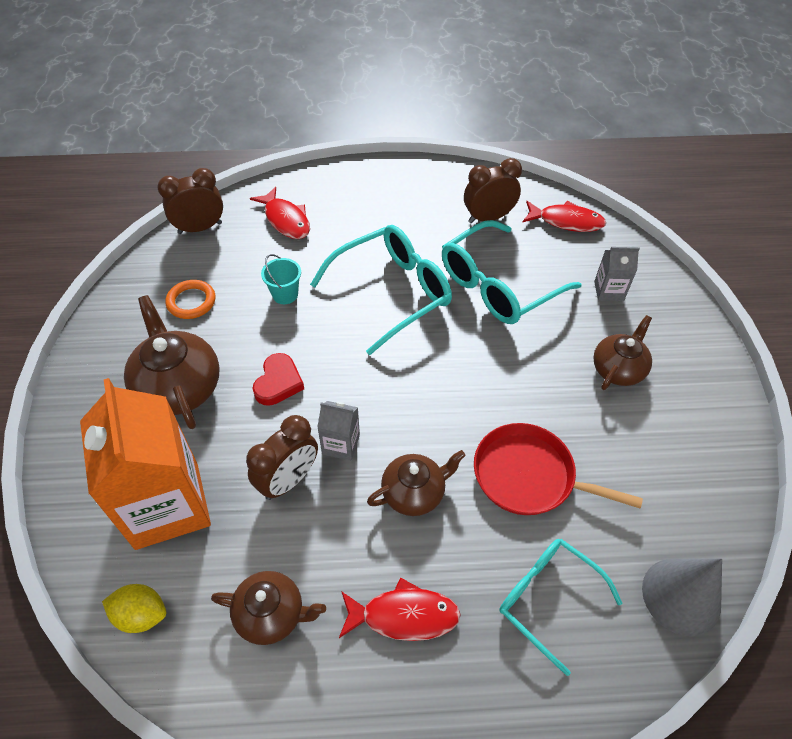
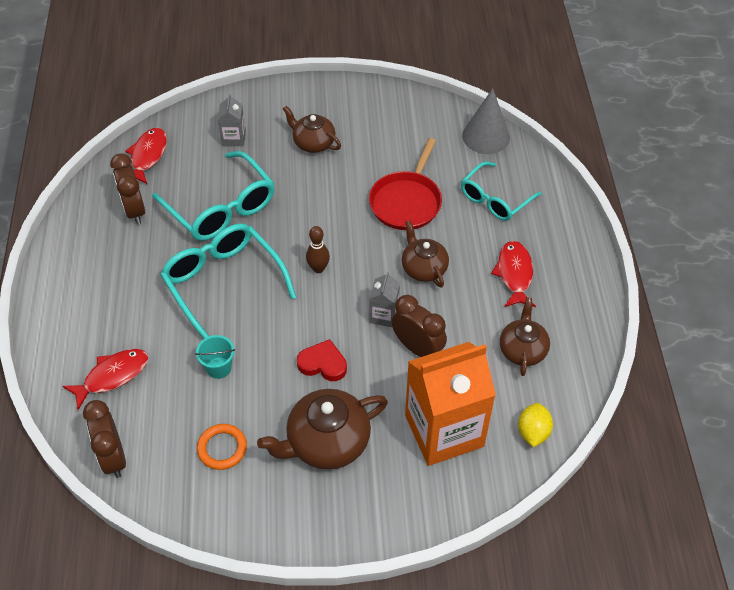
camera: 90 degrees left, 0 degrees up
none -> brown bowling pin [306,226,330,273]

